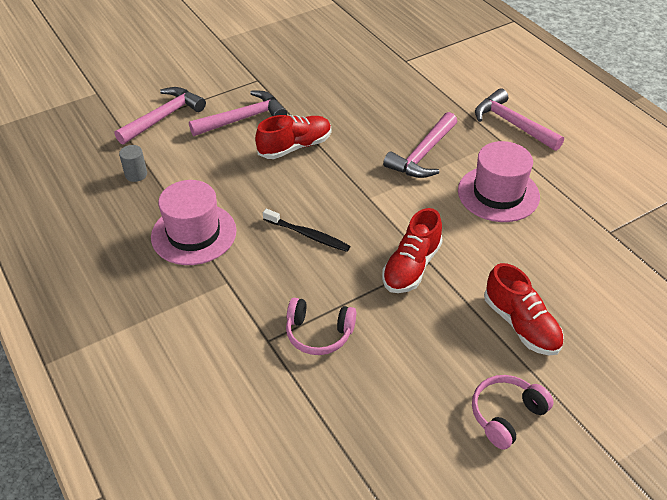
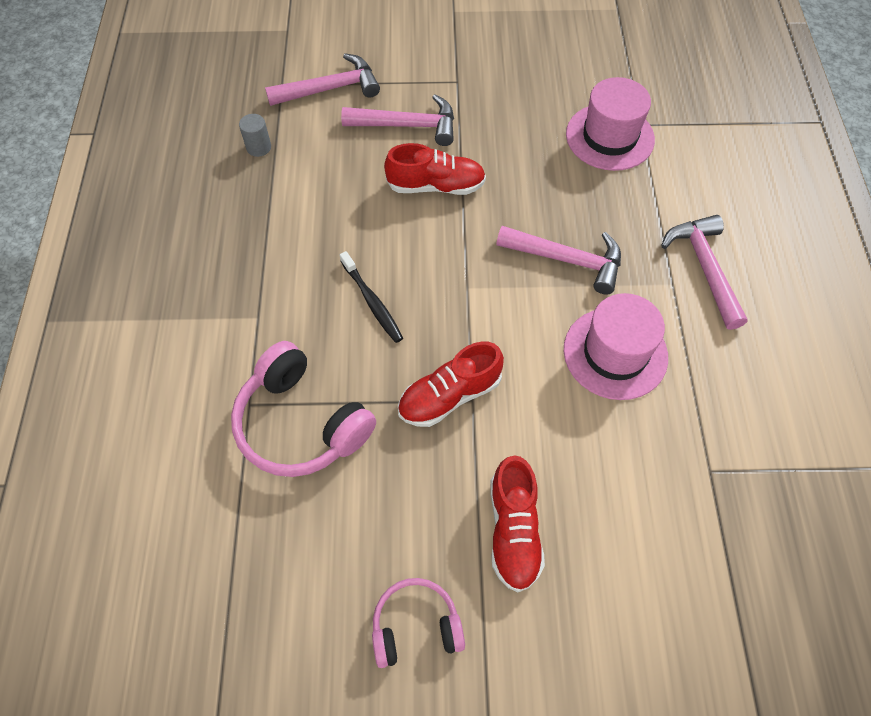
camera: 30 degrees right, 15 degrees up
pink hat [151,180,237,265] -> pink hat moved to [566,77,655,171]
pink headphones [286,298,356,355] -> pink headphones [231,341,376,477], size x1.65
pink hammer [383,112,457,178] -> pink hammer turned 135 degrees counterclockwise [496,226,621,294]

